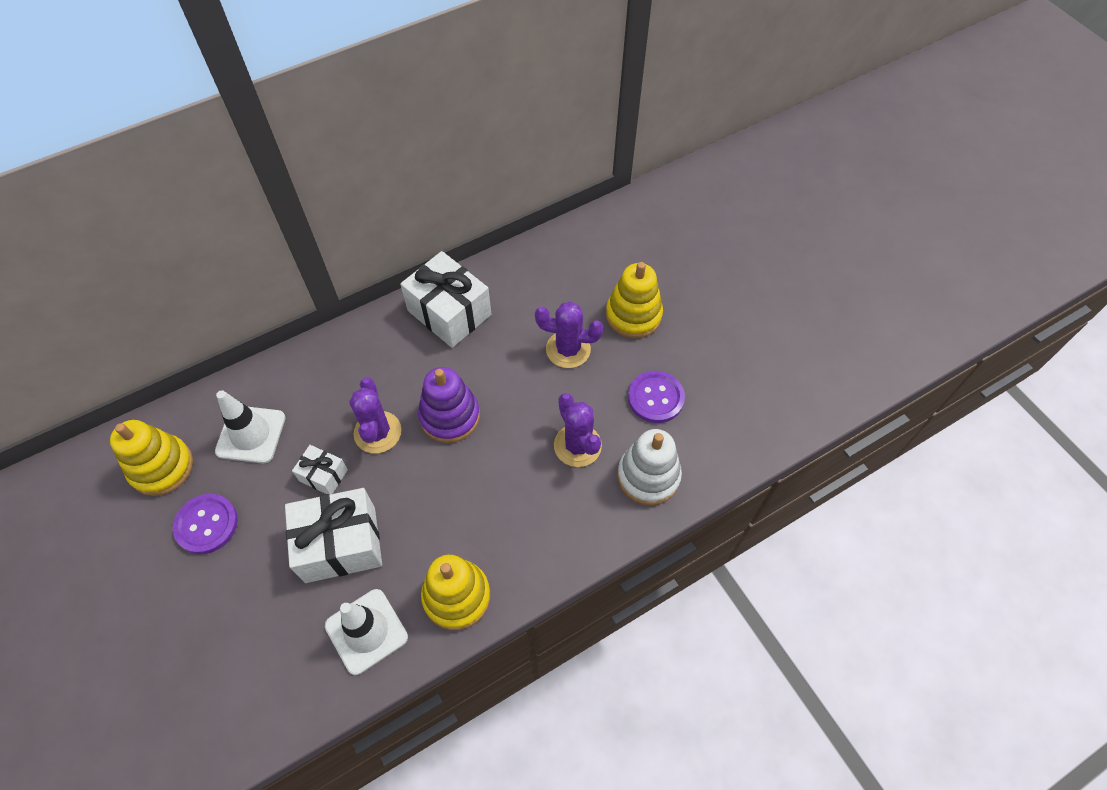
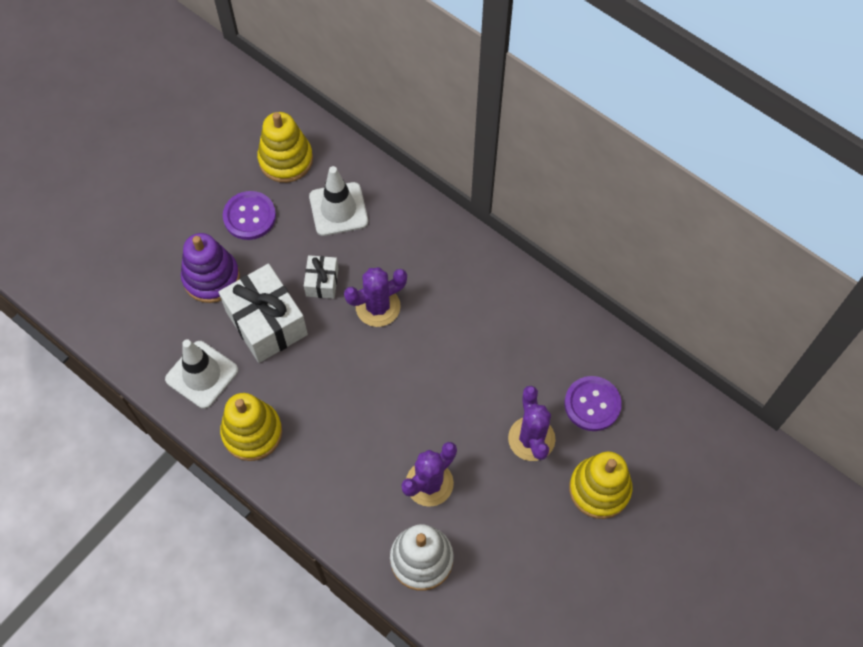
camera: 70 degrees right, 5 degrees up
white gift [400,251,491,348] -> none
purple stacking toy [418,367,480,443] -> purple stacking toy moved to [181,233,240,303]
purple button [628,371,685,423] -> purple button moved to [564,376,622,431]

